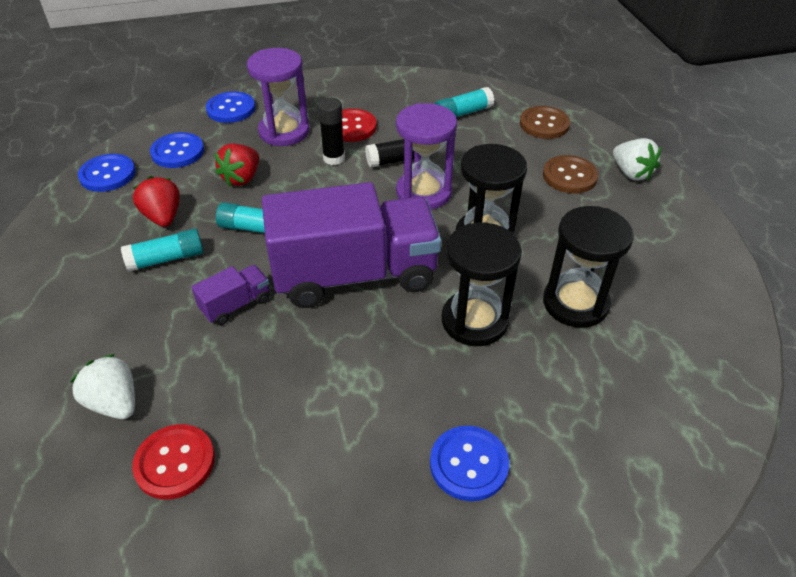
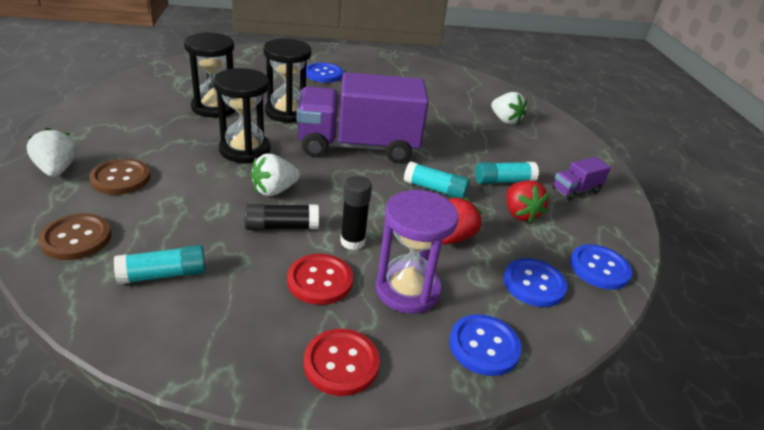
camera: 175 degrees left, 10 degrees down
red button [132,424,215,500] -> red button moved to [303,329,380,396]
purple truck [191,265,270,325] -> purple truck moved to [552,157,611,201]
purple hourglass [396,103,457,210] -> white strawberry [251,154,300,196]

